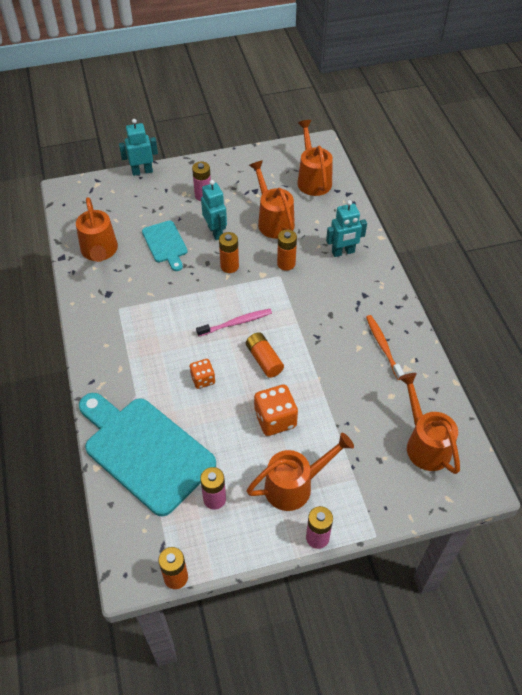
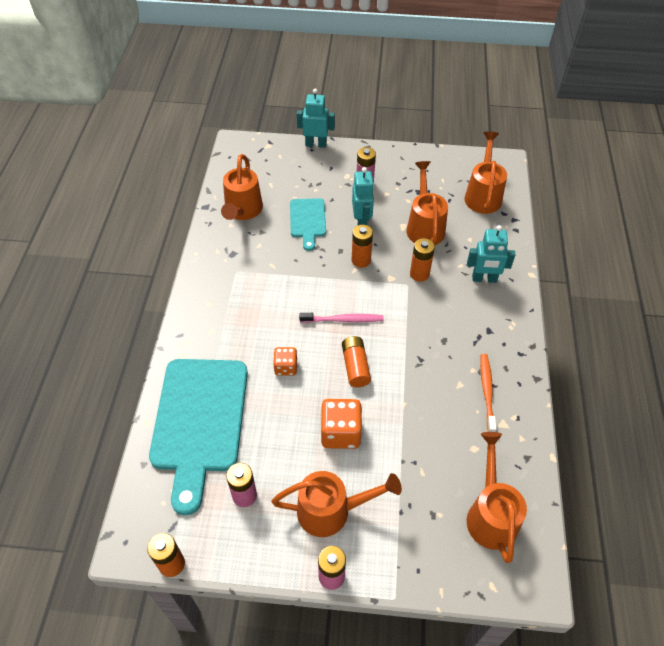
camera: 20 degrees right, 0 degrees up
turquoise cutting board [79,393,216,517] -> turquoise cutting board turned 150 degrees counterclockwise [149,359,248,515]

